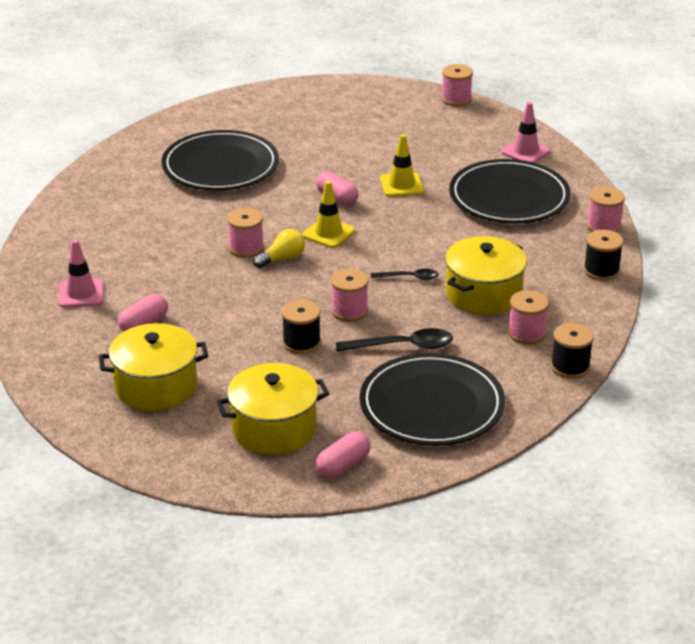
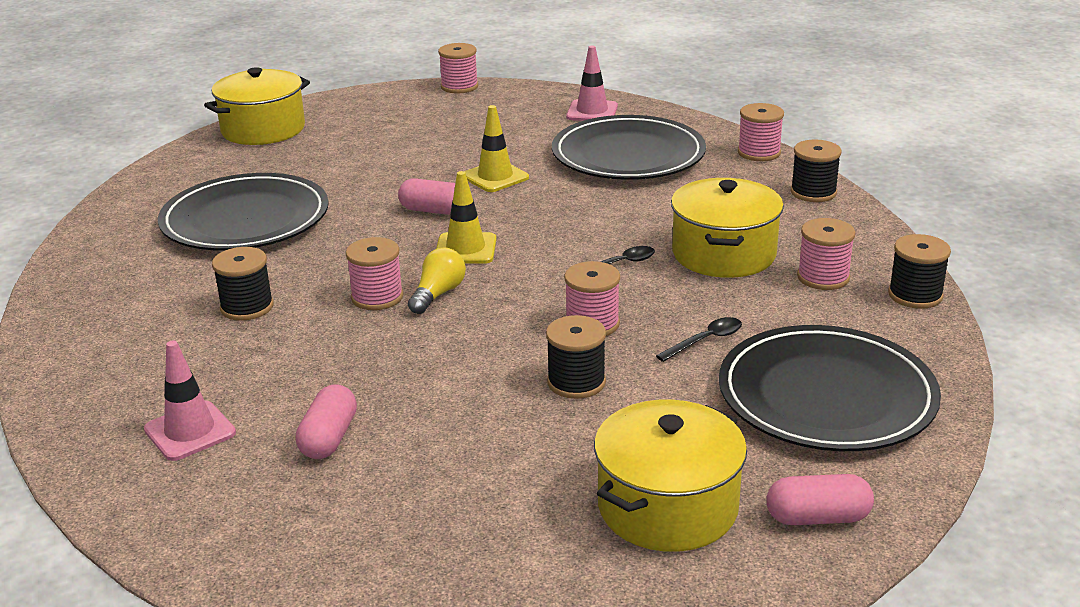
camera: 30 degrees left, 5 degrees down
yellow pot [99,323,208,411] -> yellow pot moved to [204,67,310,145]
pink capsule [316,431,370,478] -> pink capsule turned 75 degrees clockwise [766,474,874,525]
black spoon [336,328,453,352] -> black spoon [656,317,742,362], size x0.61
none -> black spool [212,247,274,321]

